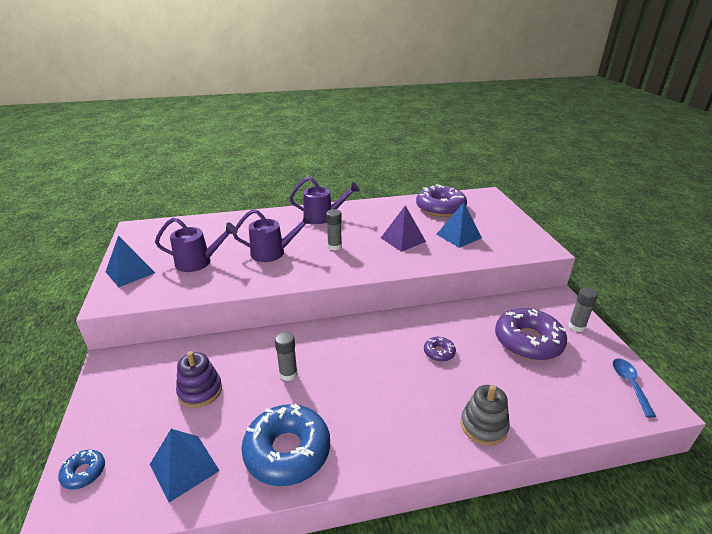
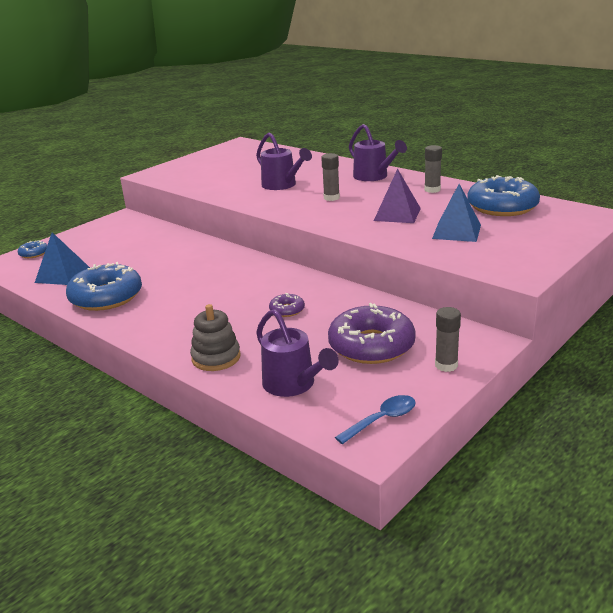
camera: 55 degrees right, 5 degrees down
blue pyramid [106,235,155,287] -> none
purple watering can [155,218,237,272] -> purple watering can moved to [256,309,339,397]
purple stacking toy [176,351,222,408] -> none
grey glue stick [275,332,298,381] -> grey glue stick moved to [424,145,442,193]
purple donut [416,184,467,217] -> blue donut [467,175,540,216]

